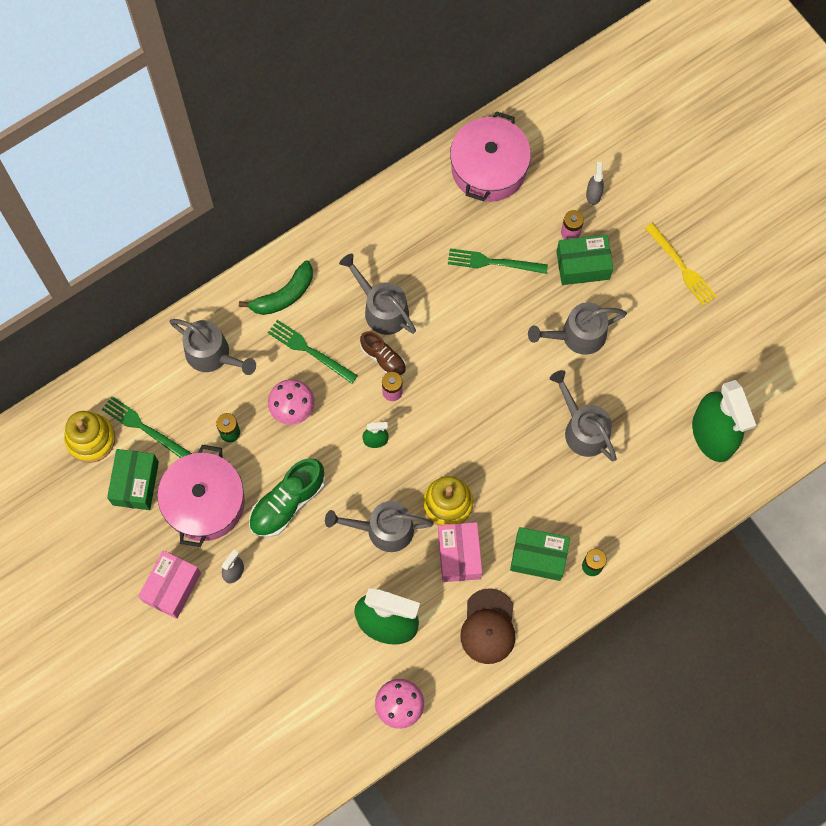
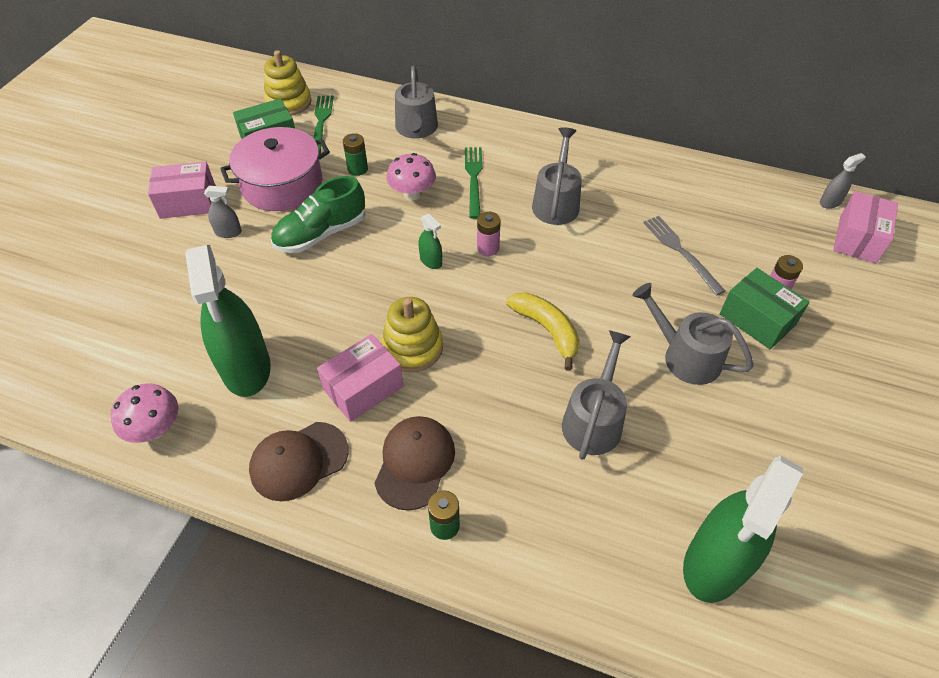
camera: 55 degrees right, 20 degrees down
green banana [239,261,313,315] -> none
green shoe [249,458,326,537] -> green shoe turned 45 degrees counterclockwise [271,176,366,253]
grey watering can [325,501,434,552] -> none
brown shoe [360,331,406,376] -> none
green fork [448,248,548,274] -> grey fork [643,216,725,296]
pink pot [450,111,531,202] -> none
green box [510,527,570,581] -> brown cap [374,416,455,511]
grey spray bottle [586,162,604,205] -> grey spray bottle moved to [820,153,866,209]
yellow fork [645,223,717,306] -> none
none -> yellow banana [506,292,580,371]
none -> pink box [833,191,898,263]

